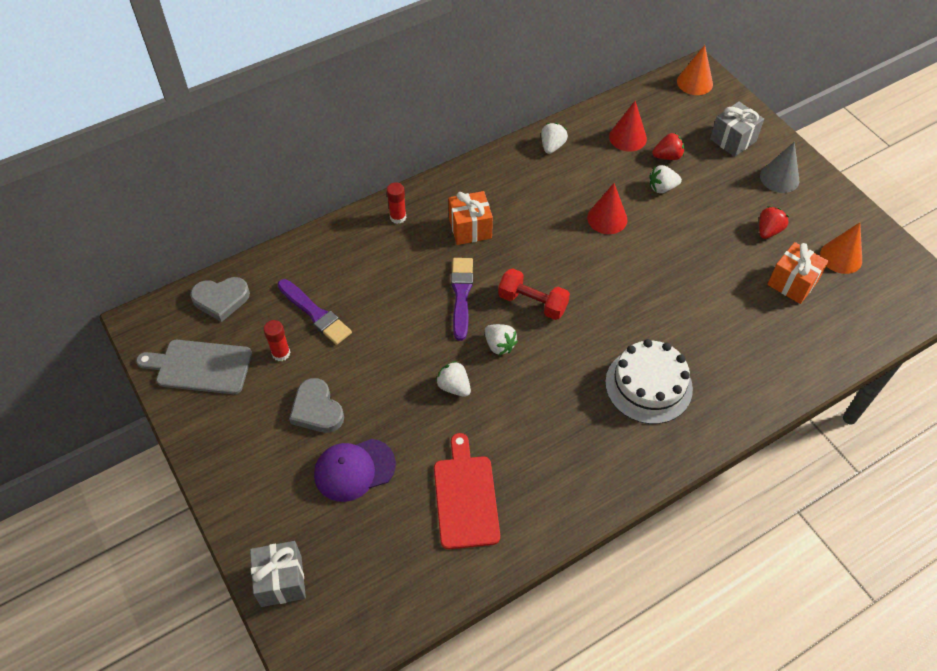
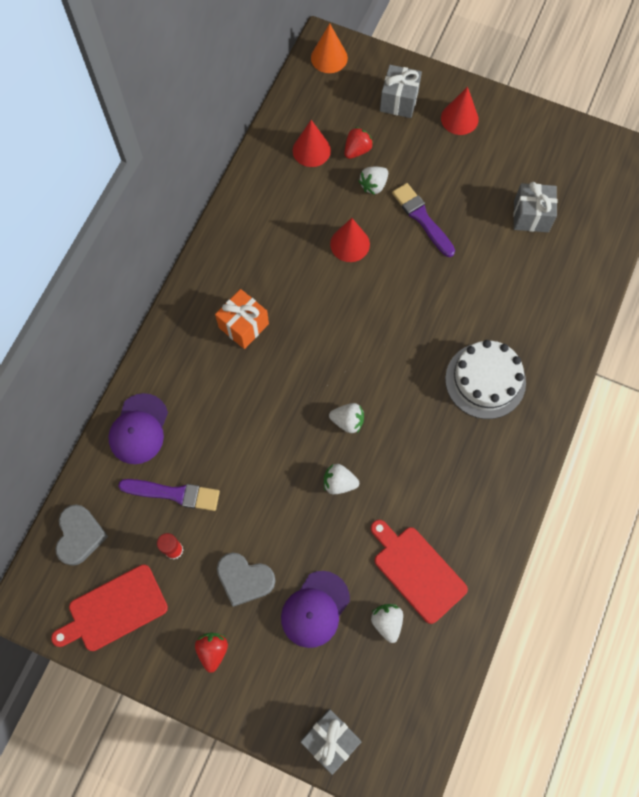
camera: 35 degrees left, 15 degrees up
grey cutting board [136,340,252,394] -> red cutting board [51,564,168,651]
grey heart [190,277,250,322] -> grey heart turned 45 degrees counterclockwise [55,505,108,566]
red glue stick [387,182,406,224] -> none
purple brush [451,258,473,341] -> purple brush moved to [392,183,455,257]
red dumbbell [498,268,570,320] -> none
white strawberry [541,123,568,154] -> white strawberry moved to [371,604,403,643]
red strawberry [759,206,789,239] -> red strawberry moved to [195,633,228,673]
grey cone [760,142,799,193] -> red cone [441,87,479,135]
orange gift [767,242,829,304] -> grey gift [513,182,557,232]
orange cone [820,222,862,274] -> none
none -> purple cap [108,393,168,464]

